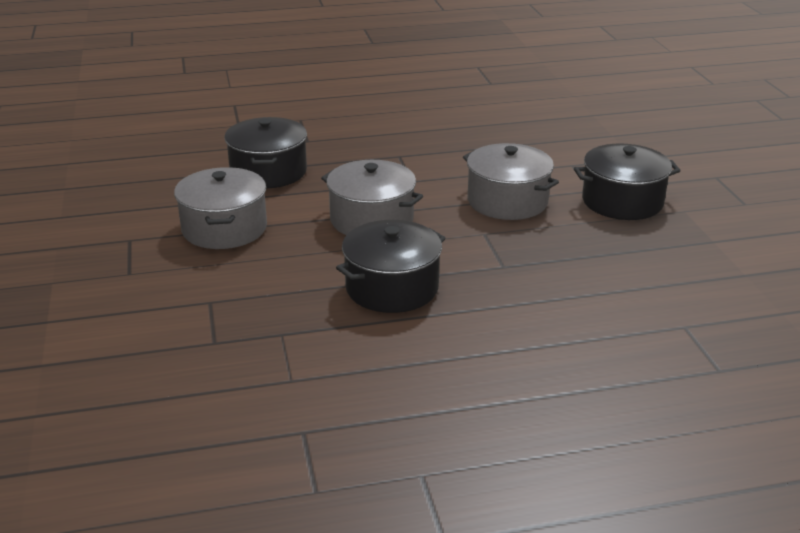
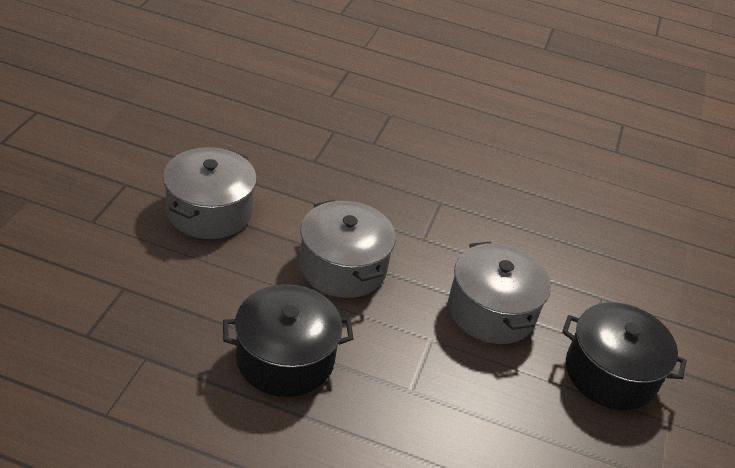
camera: 25 degrees right, 10 degrees up
black pot [225,117,307,188] -> none

